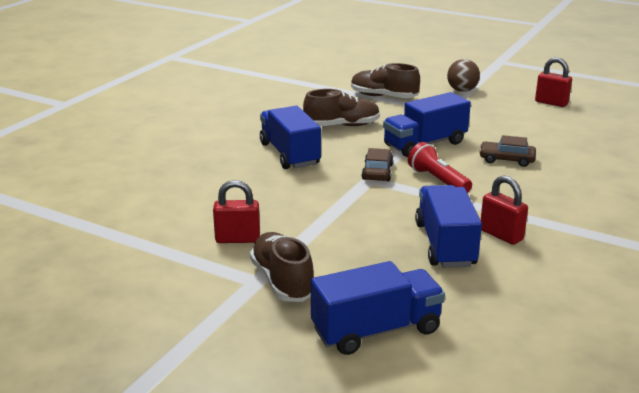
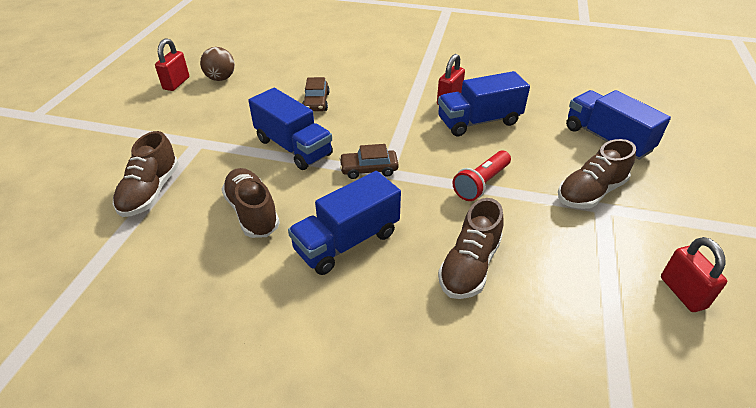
camera: 105 degrees left, 15 degrees up
red padlock [213,180,260,243] -> red padlock moved to [661,237,727,312]
red flashlight [408,142,472,193] -> red flashlight moved to [452,151,511,201]
brown ball [447,59,480,92] -> brown ball moved to [200,47,235,81]
none -> brown shoe [438,198,504,299]

